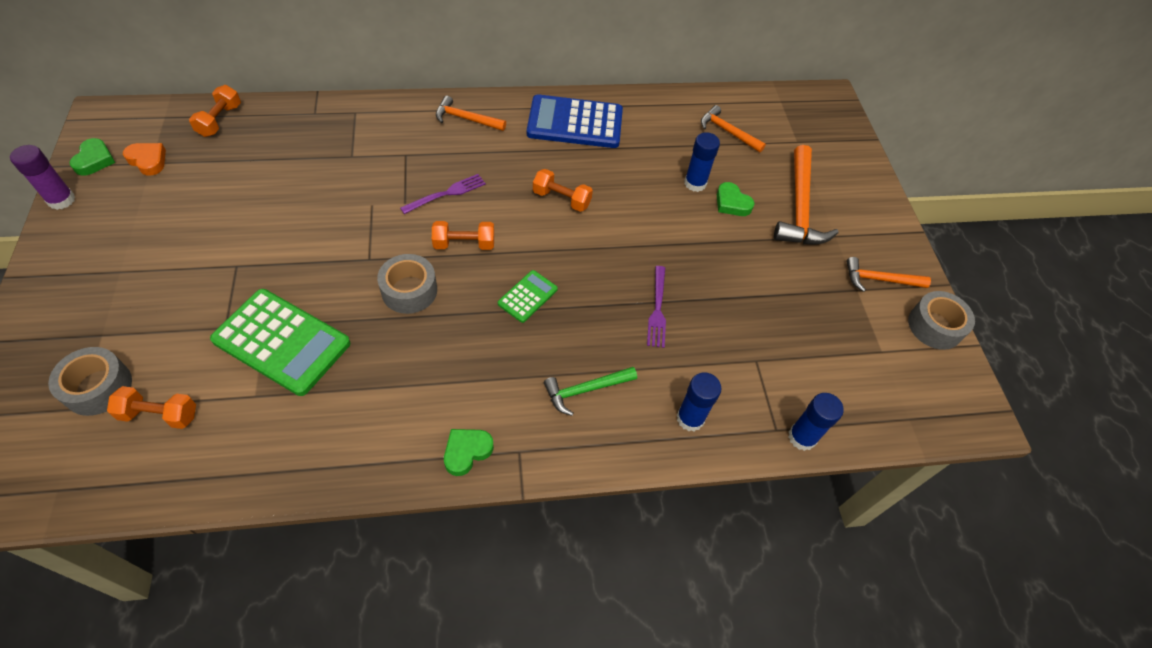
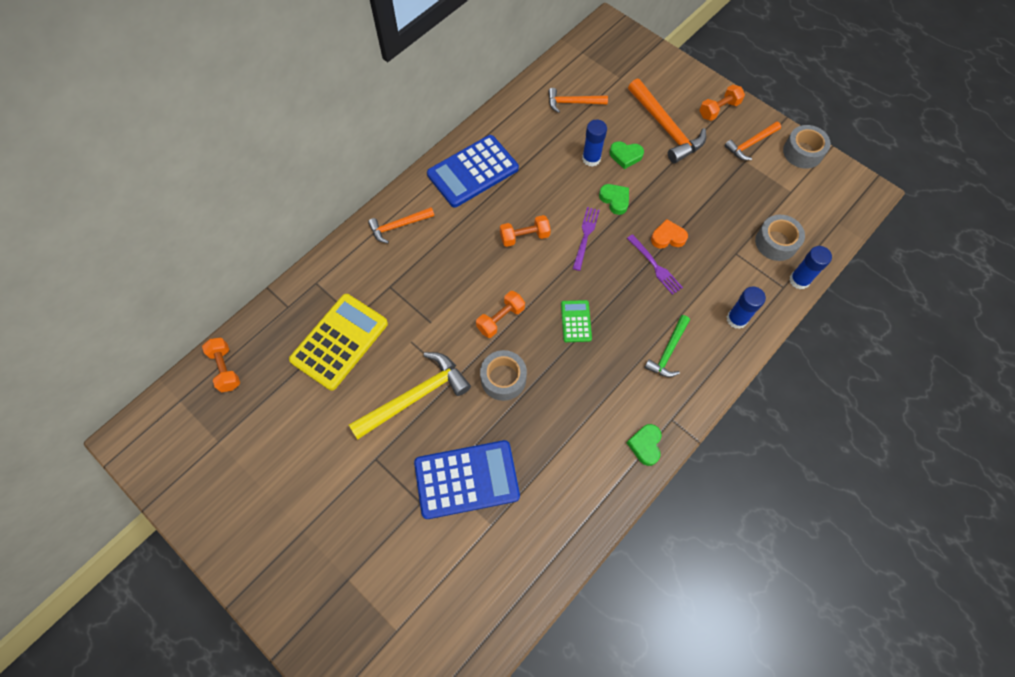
camera: 35 degrees left, 10 degrees up
purple glue stick [10,145,75,210] -> none
grey tape [48,347,132,416] -> grey tape moved to [755,215,805,261]
green heart [69,138,115,176] -> green heart moved to [599,184,629,215]
orange dumbbell [107,386,196,429] -> orange dumbbell moved to [699,85,745,121]
orange heart [123,143,166,176] -> orange heart moved to [651,219,688,249]
green calculator [210,289,350,396] -> blue calculator [414,440,520,519]
purple fork [400,174,486,214] -> purple fork moved to [573,207,600,271]
none -> yellow calculator [289,294,388,391]
none -> yellow hammer [349,352,471,439]

